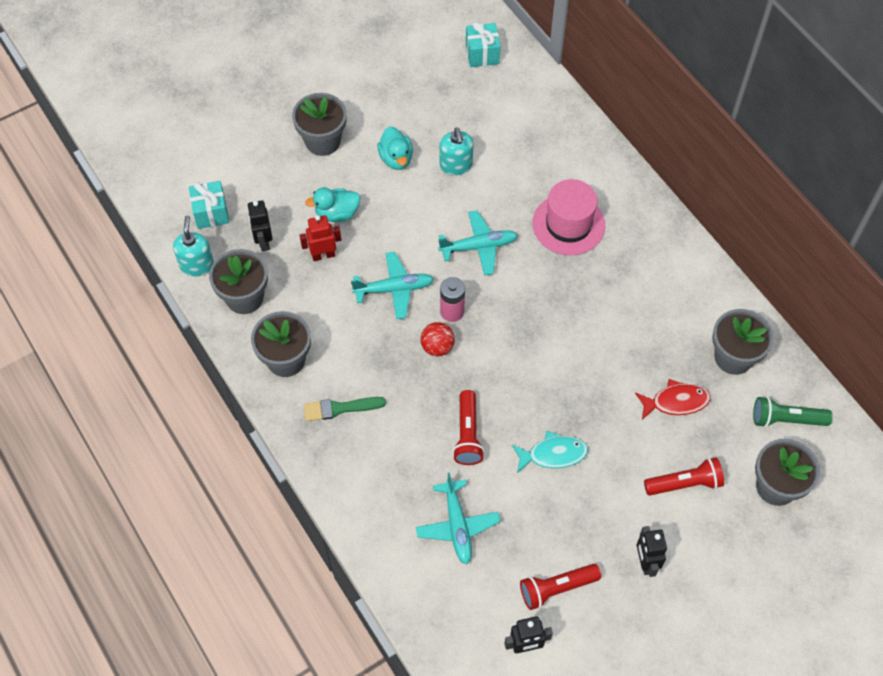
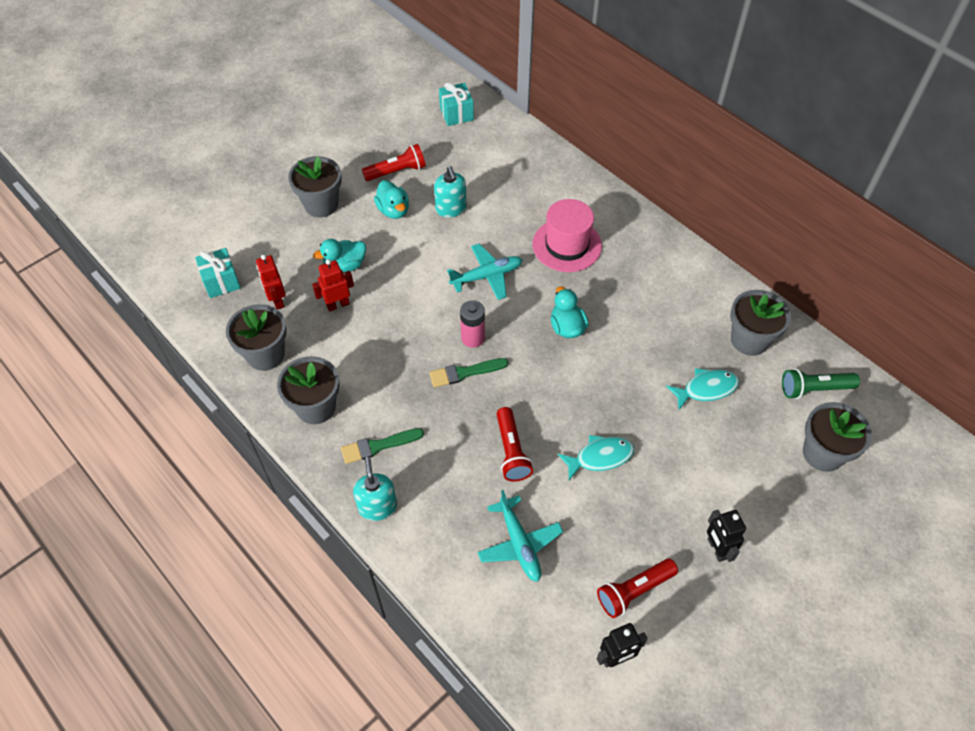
camera: 10 degrees left, 5 degrees down
turquoise soap dispenser [173,215,214,276] -> turquoise soap dispenser moved to [353,457,397,521]
black robot [247,200,273,251] -> red robot [256,255,286,310]
turquoise plane [351,252,434,319] -> none
red ball [420,322,455,356] -> green brush [429,358,508,387]
red fish [635,379,711,420] -> turquoise fish [666,368,739,410]
red flashlight [644,457,724,496] -> red flashlight moved to [362,144,426,181]
none -> turquoise duck [551,286,589,338]

